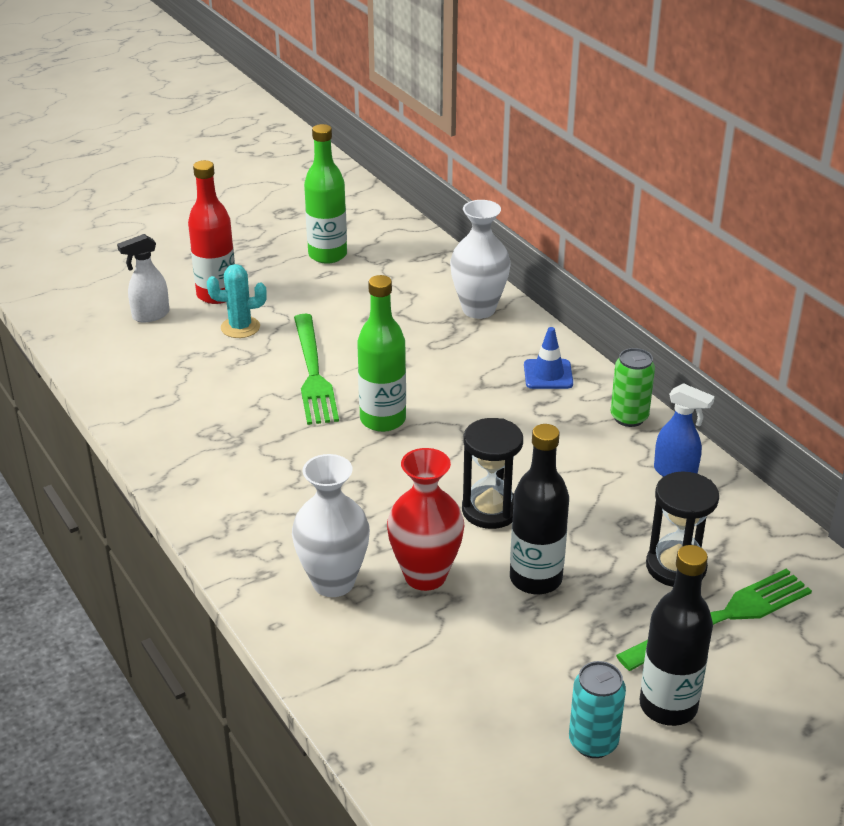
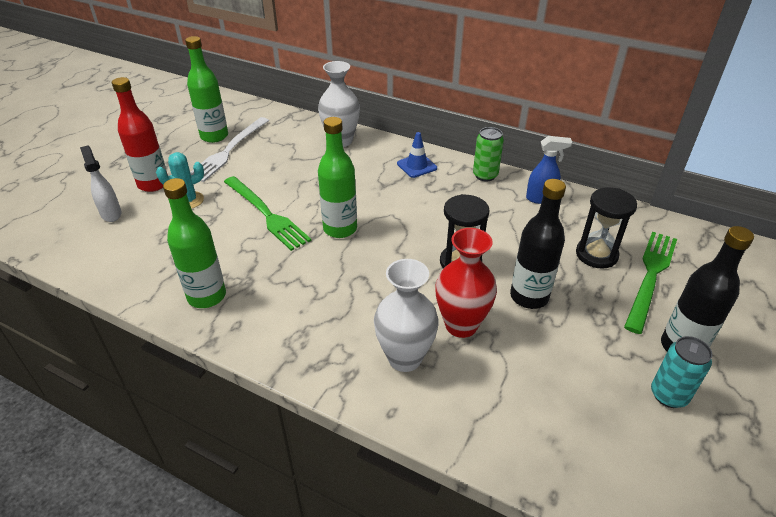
camera: 30 degrees left, 5 degrees up
white spray bottle [117,234,169,323] -> white spray bottle turned 120 degrees clockwise [80,145,121,222]
none -> green bottle [163,178,226,308]
none -> white fork [190,117,269,182]

